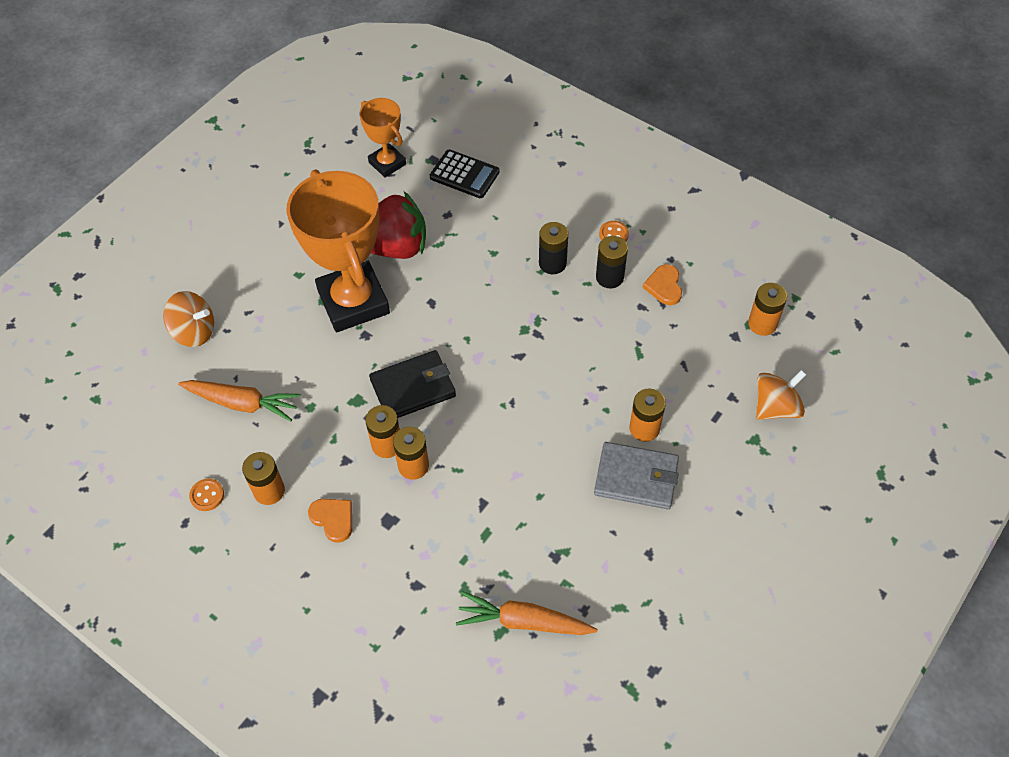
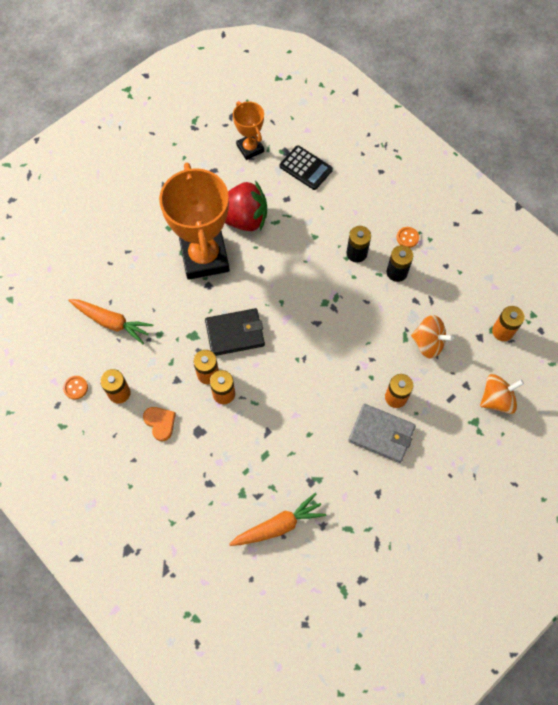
camera: 10 degrees right, 10 degrees up
orange spinning top [163,291,214,347] -> orange spinning top moved to [411,315,453,359]
orange carrot [456,591,598,635] -> orange carrot turned 135 degrees clockwise [229,493,326,546]
orange heart [642,264,682,305] -> none

